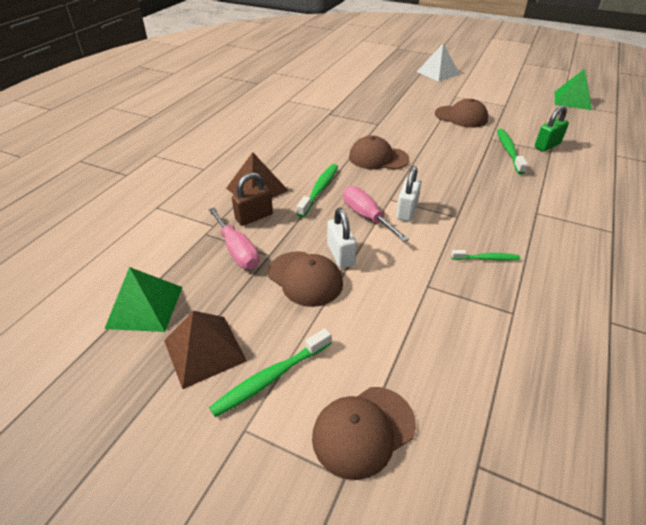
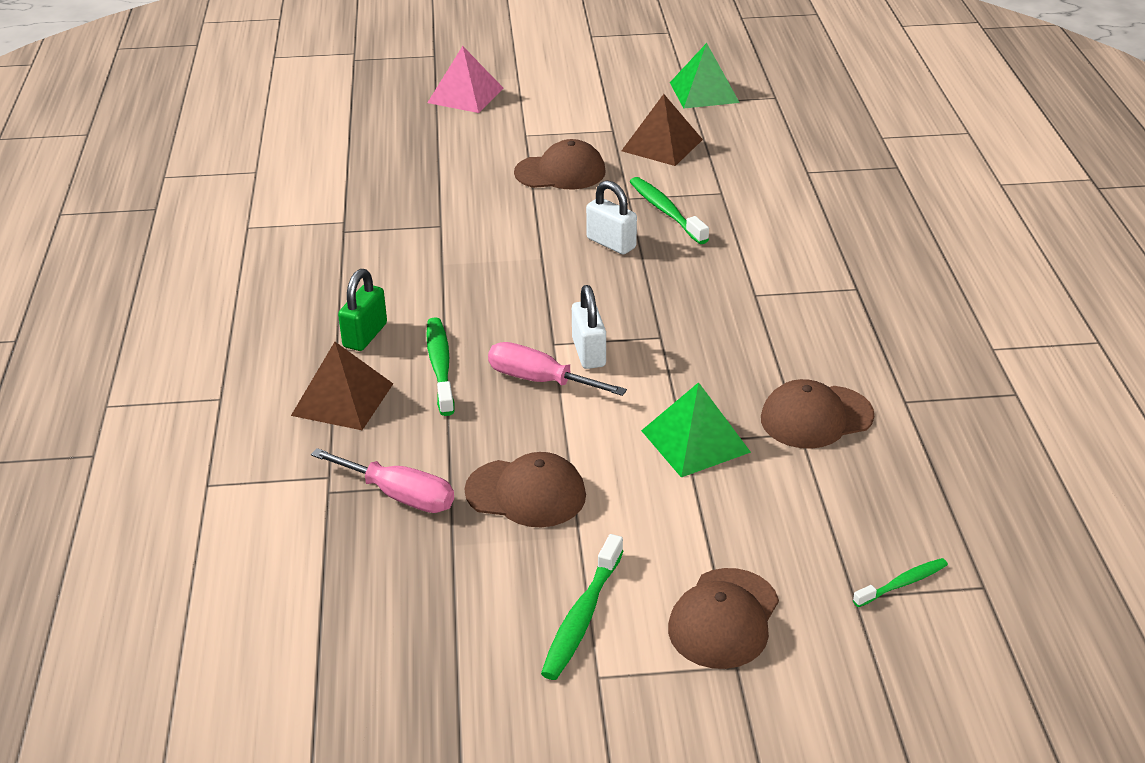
camera: 30 degrees left, 5 degrees down
green pyramid [104,267,182,332] -> green pyramid moved to [641,382,751,477]
brown pyramid [164,311,247,389] -> brown pyramid moved to [621,94,703,166]
brown padlock [232,172,273,226] -> none
white padlock [327,208,357,268] -> white padlock moved to [586,180,637,255]
brown cap [349,135,409,170] -> brown cap moved to [761,379,874,449]
white pyramid [417,44,460,81] -> pink pyramid [427,46,503,113]
green toothbrush [451,250,520,261] -> green toothbrush moved to [853,558,948,607]
green padlock [535,106,569,152] -> green padlock moved to [338,269,387,351]

